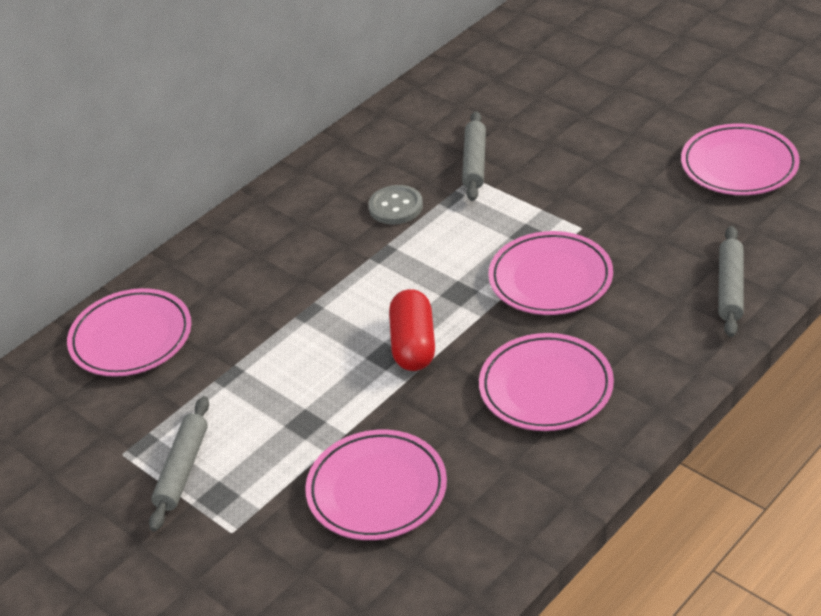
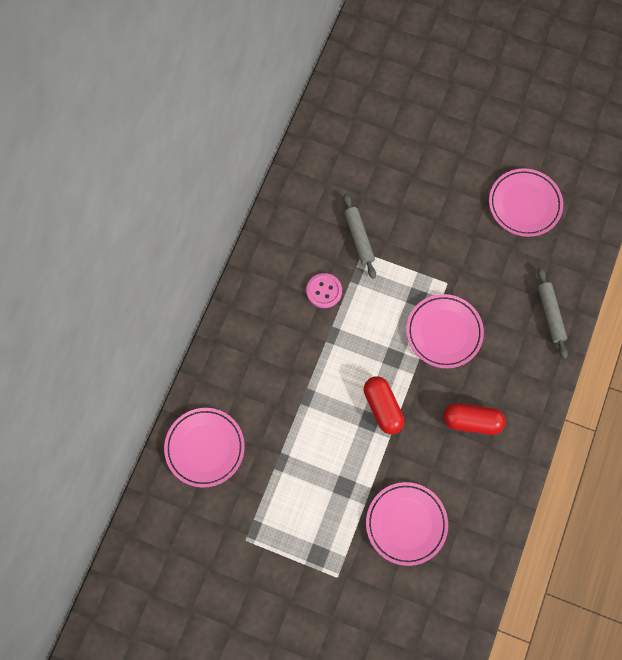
camera: 25 degrees left, 30 degrees up
grey rolling pin [149,396,209,532] -> none
grey button [368,185,423,224] -> pink button [306,273,342,308]
pink plate [479,333,614,431] -> red capsule [444,403,506,435]

